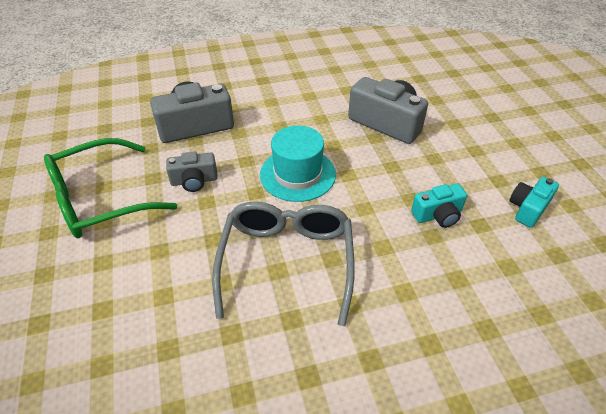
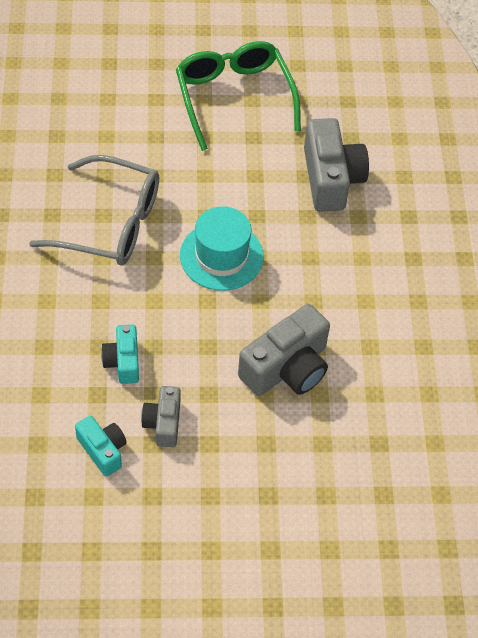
camera: 100 degrees right, 10 degrees up
grey camera [166,151,218,192] -> grey camera moved to [141,386,181,447]

